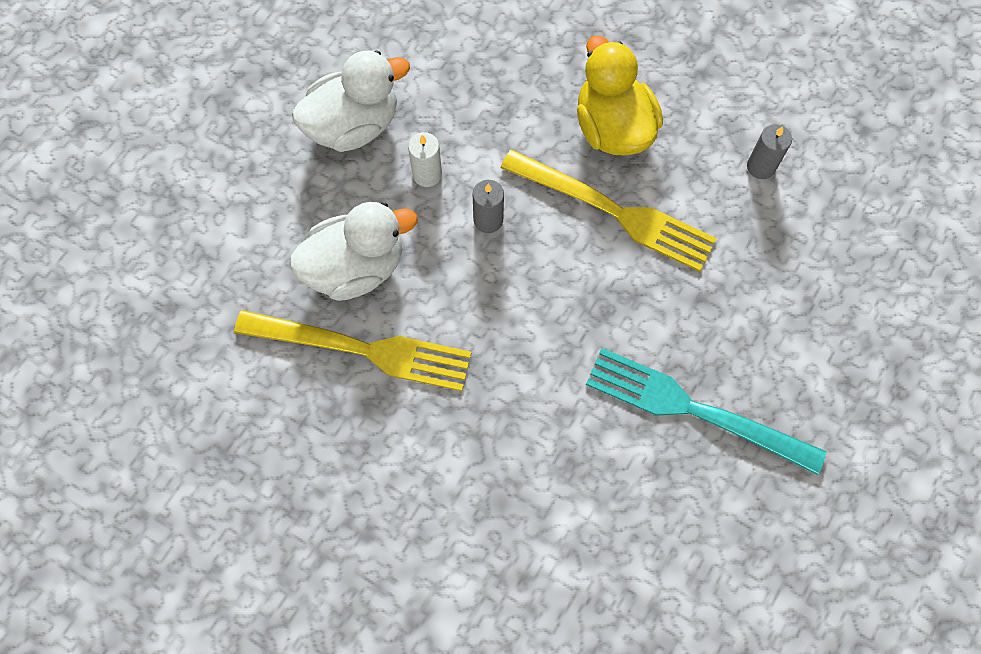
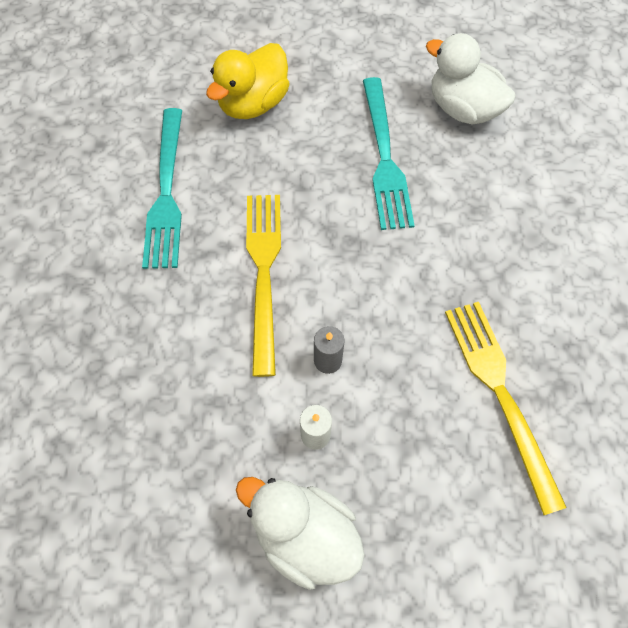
camera: 120 degrees left, 5 degrees down
white duck [290,202,418,301] -> white duck moved to [426,33,515,124]
yellow duck [577,36,663,155] -> yellow duck moved to [206,43,290,119]
grey candle [747,124,792,179] -> turquoise fork [142,108,182,269]

